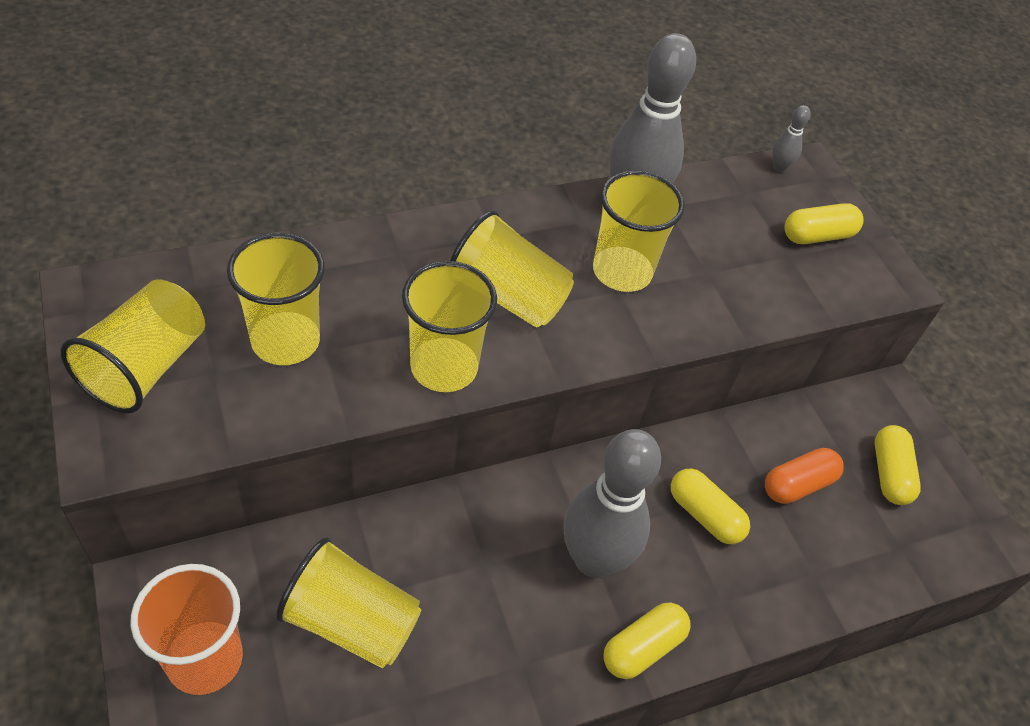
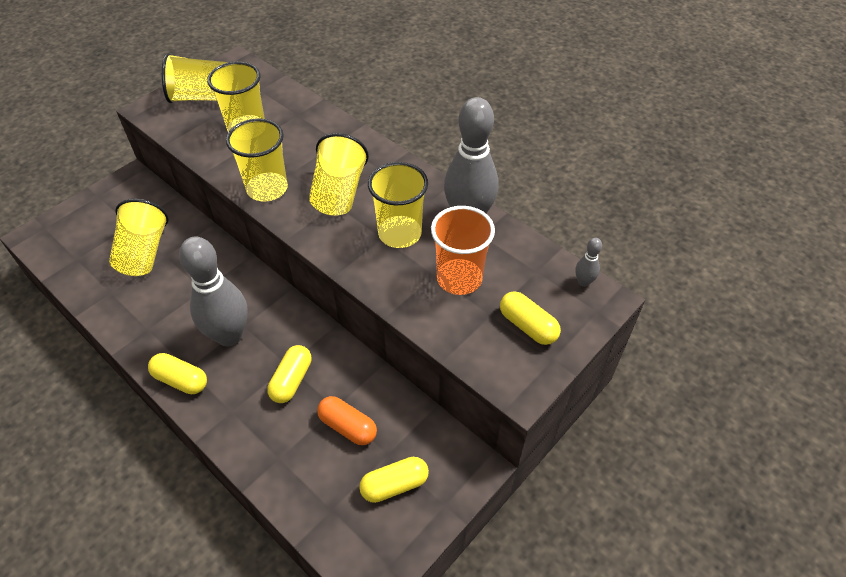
camera: 70 degrees right, 0 degrees up
orange cup [131,564,243,695] -> orange cup moved to [431,206,495,295]

